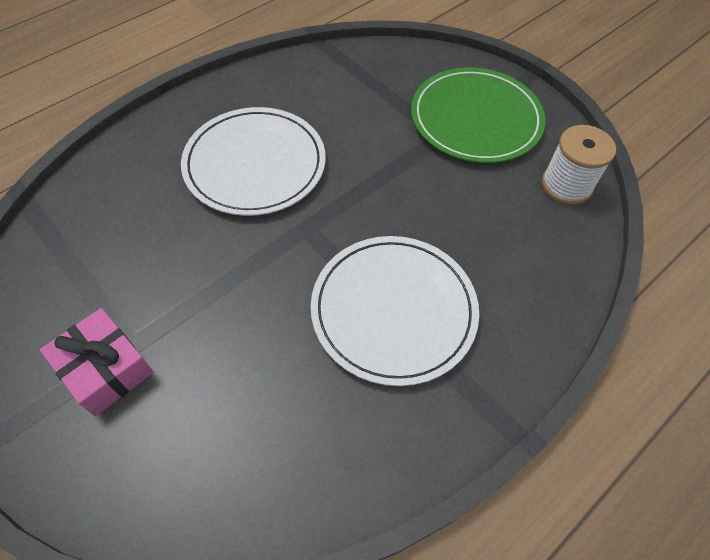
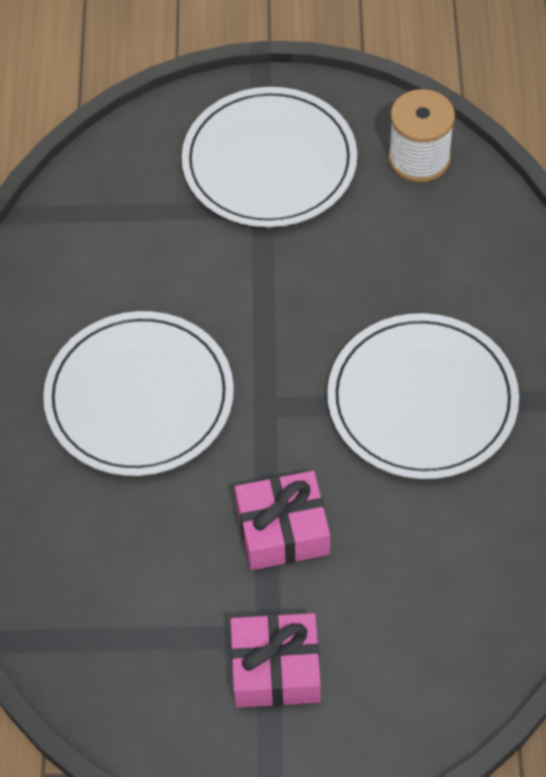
camera: 45 degrees left, 0 degrees up
green plate [411,67,545,163] -> white plate [182,87,357,227]
none -> pink gift [235,471,330,570]

